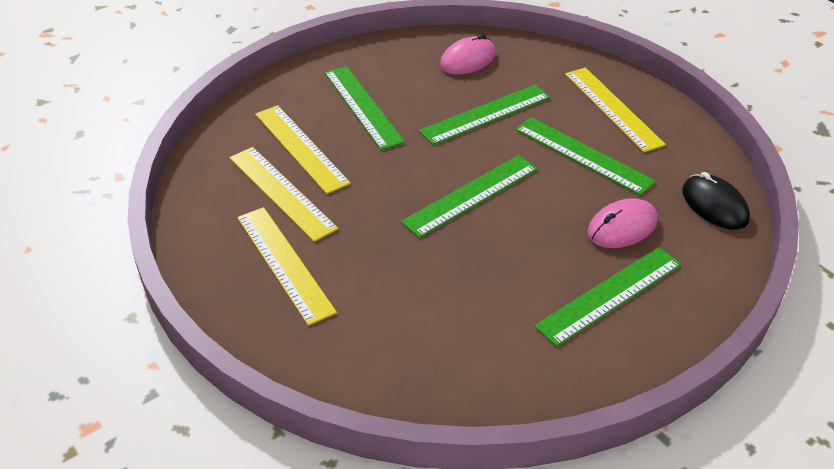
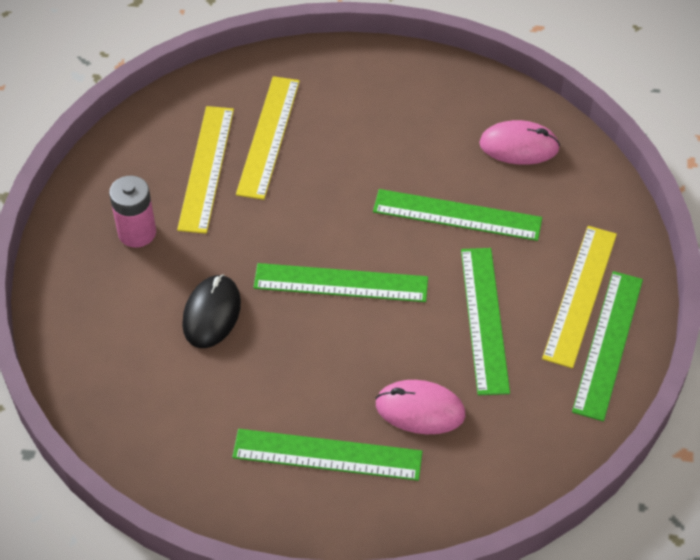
camera: 45 degrees right, 10 degrees up
yellow ruler [237,207,337,326] -> pink battery [109,176,156,248]
green ruler [325,66,405,150] -> green ruler moved to [572,271,643,422]
black mouse [682,172,750,230] -> black mouse moved to [182,274,241,348]

